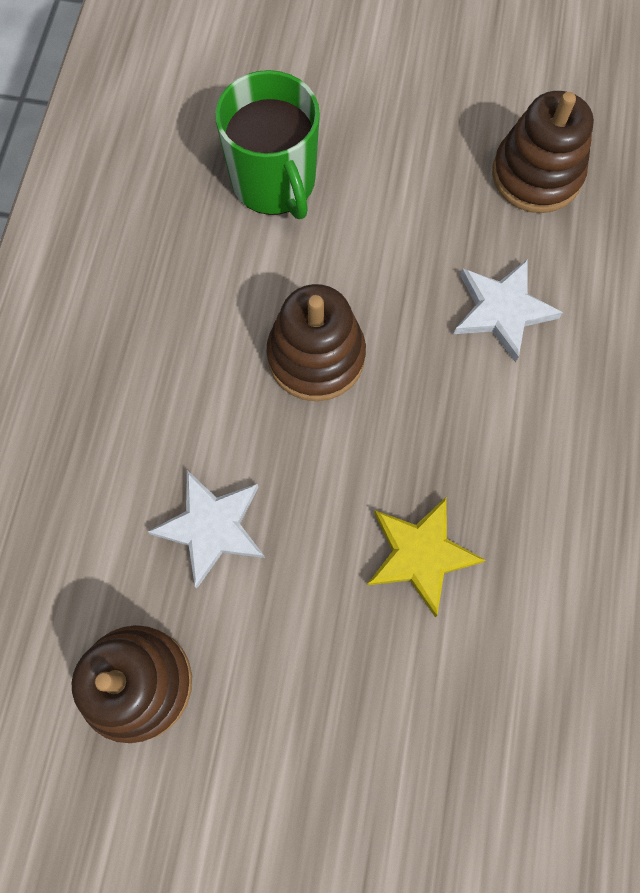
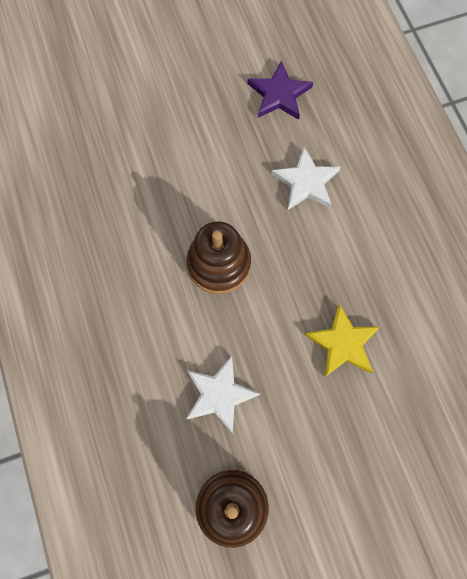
camera: 30 degrees left, 0 degrees up
green mug [215,70,320,219] -> none
brown stacking toy [492,91,594,213] -> purple star [247,61,313,120]

